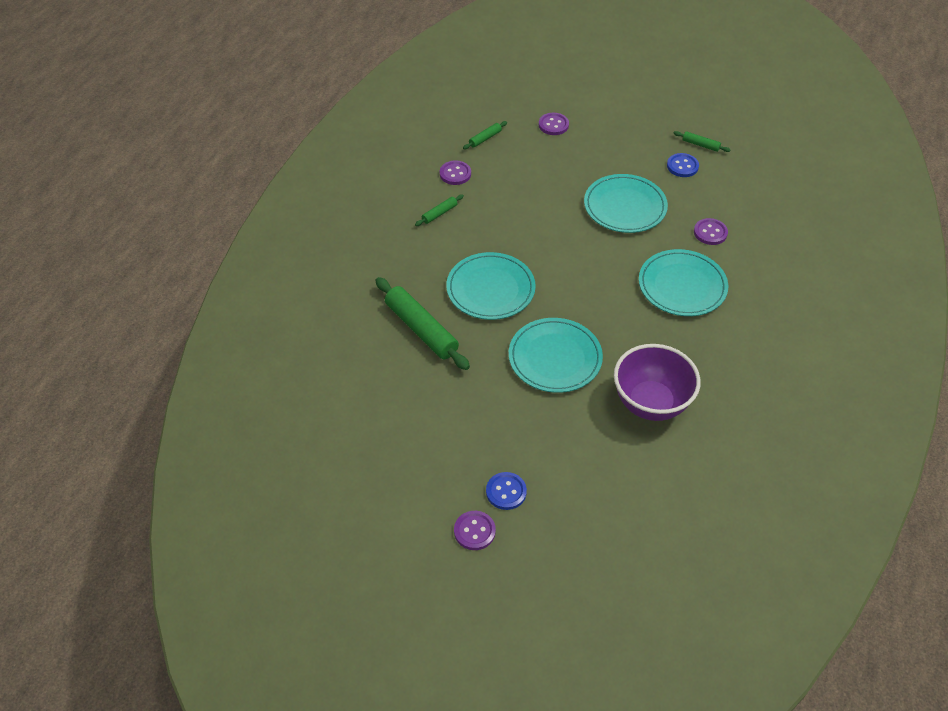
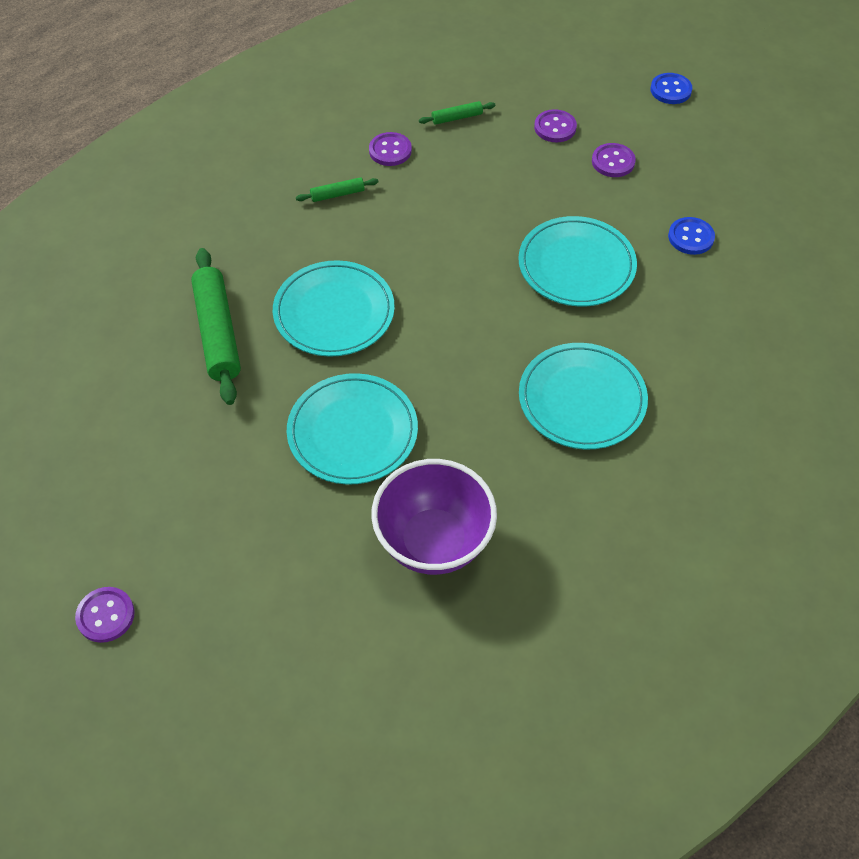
camera: 25 degrees right, 5 degrees up
blue button [486,472,527,510] -> blue button moved to [650,73,692,104]
green rolling pin [673,131,730,152] -> none
purple button [694,218,728,245] -> purple button moved to [592,143,636,177]

